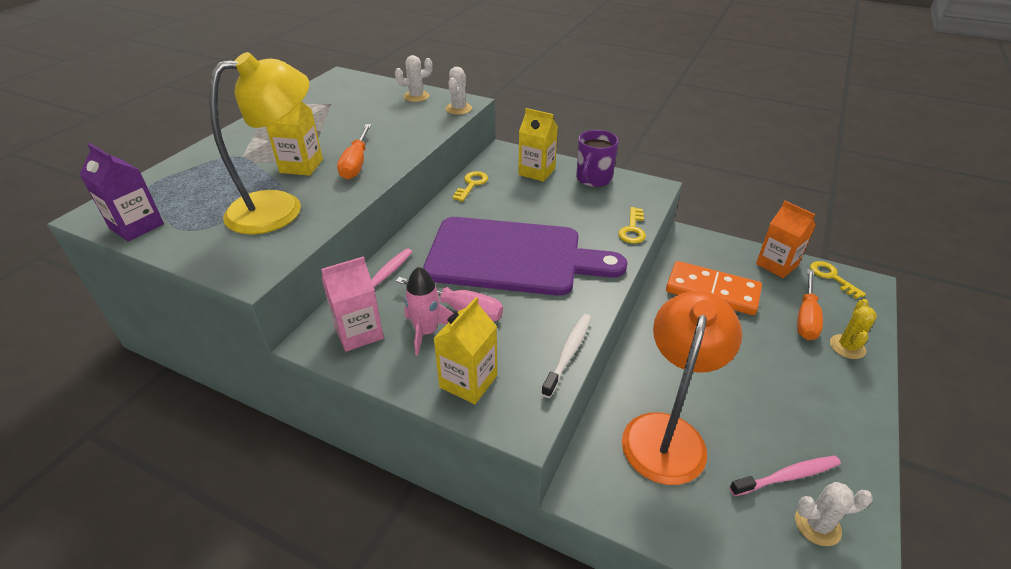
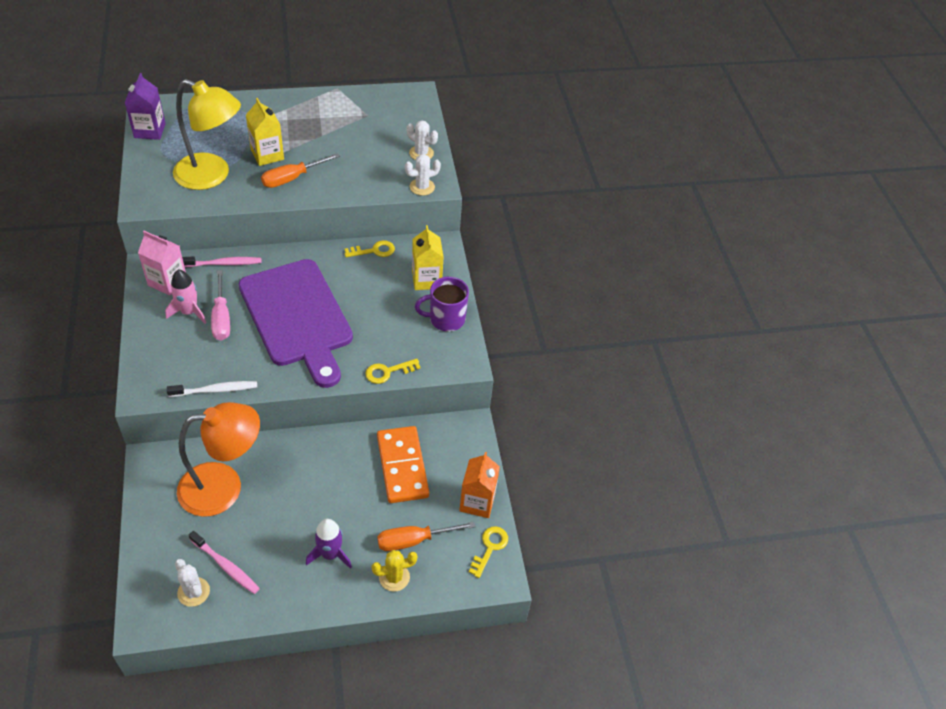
camera: 50 degrees right, 10 degrees up
yellow carton [433,297,497,404] -> none
none -> purple rocket [306,519,352,569]

